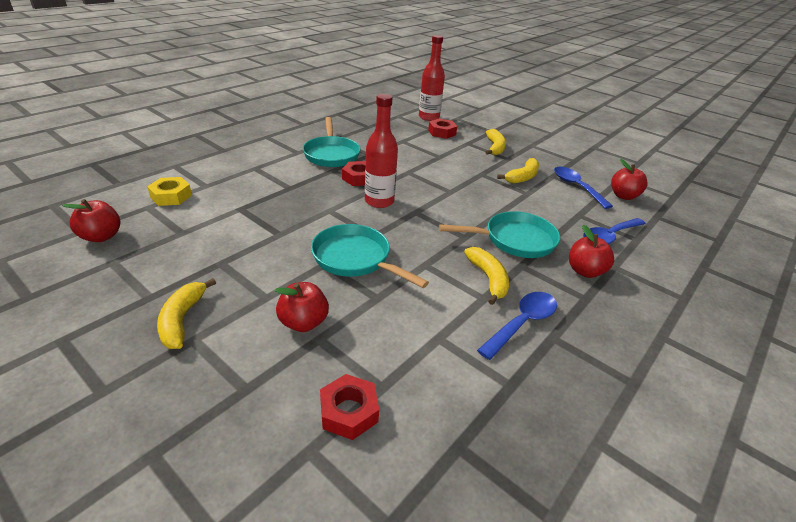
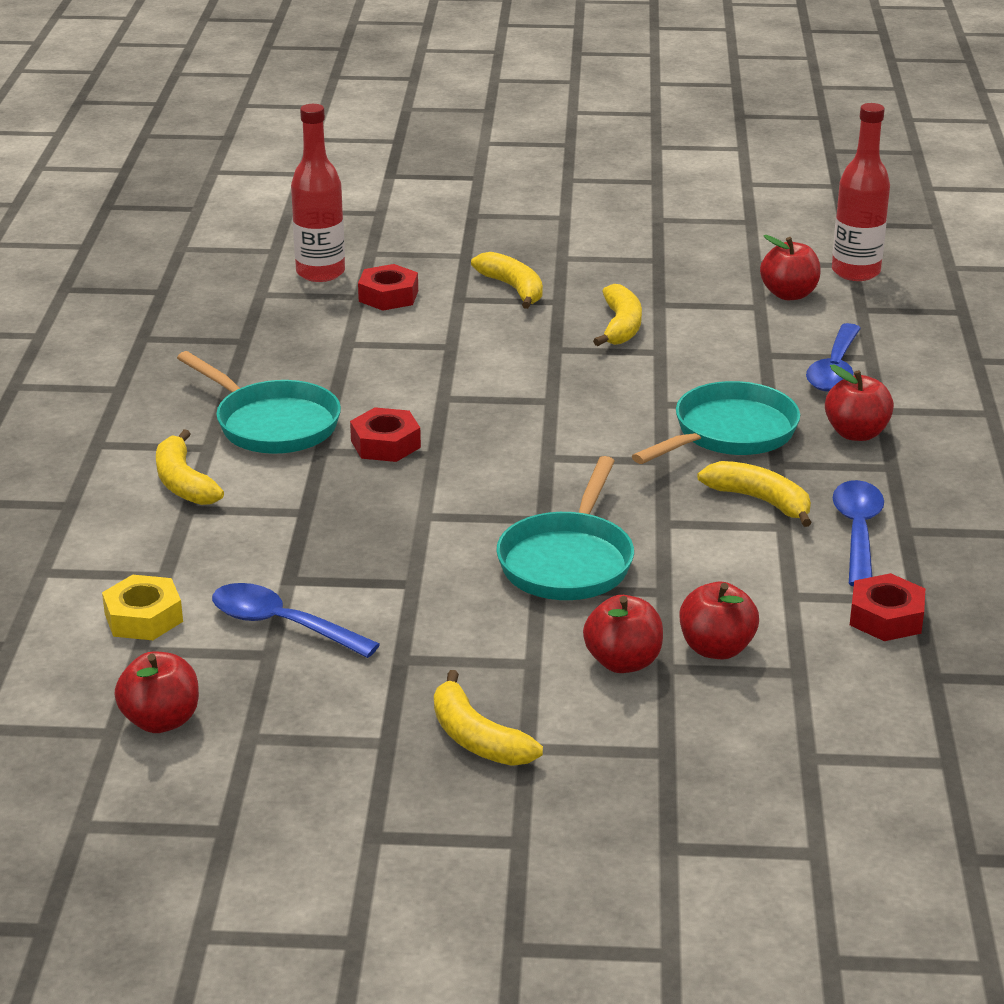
camera: 35 degrees left, 5 degrees down
turquoise pan [311,224,429,288] -> turquoise pan turned 75 degrees counterclockwise [496,456,634,600]
red nut [320,374,379,440] -> red nut moved to [850,573,925,641]
red bottle [365,94,398,208] -> red bottle moved to [832,103,890,281]
blue spoon [554,167,613,209] -> blue spoon moved to [212,583,380,658]
none -> yellow banana [156,429,224,505]
none -> red apple [680,582,759,659]

